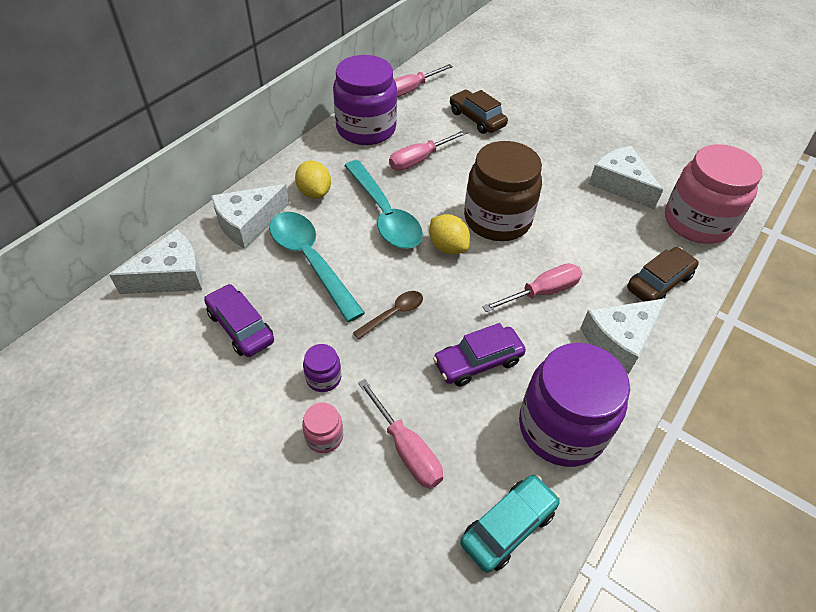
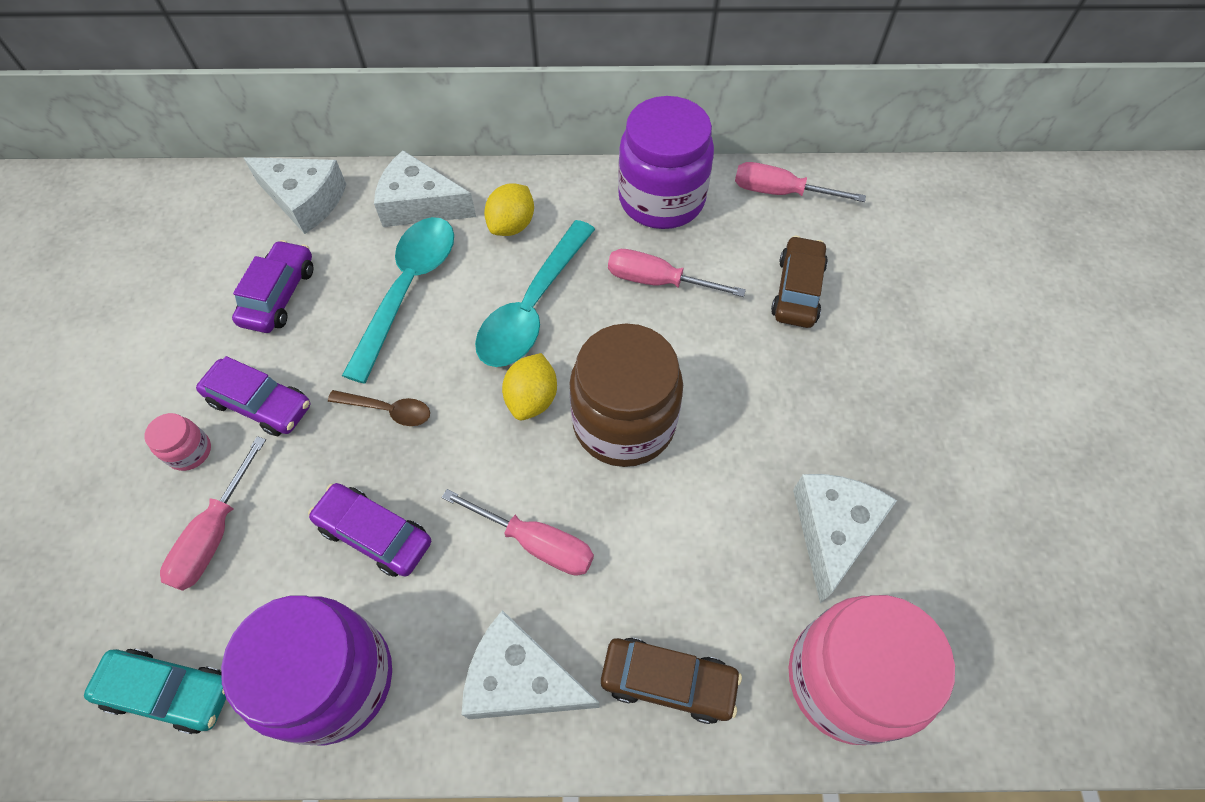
camera: 55 degrees right, 10 degrees up
purple jar [303,344,341,392] -> purple car [196,356,311,436]

